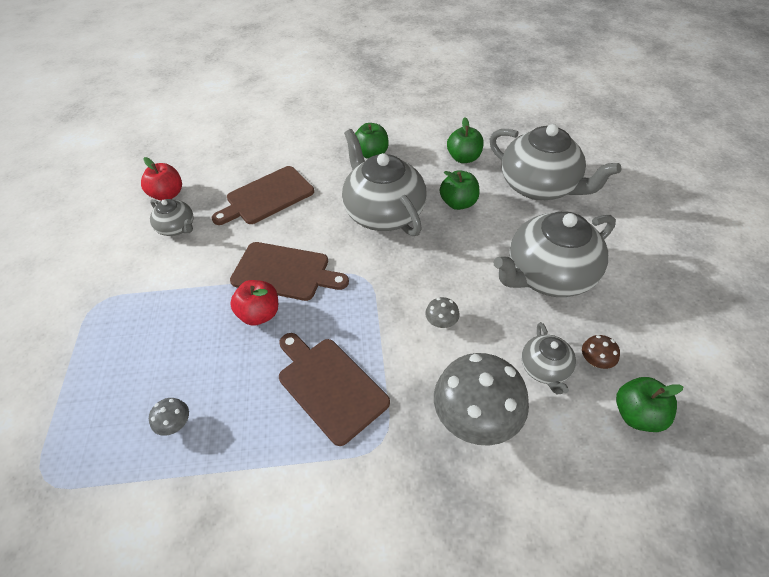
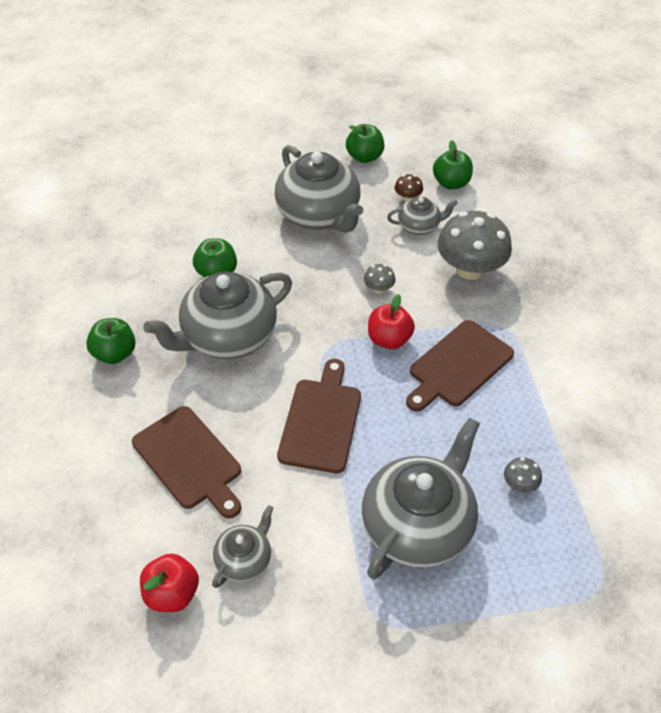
camera: 95 degrees left, 0 degrees up
red apple [230,280,278,326] -> red apple moved to [368,294,415,349]
green apple [447,118,484,163] -> green apple moved to [346,124,384,163]
grey teapot [489,124,622,200] -> grey teapot moved to [362,417,480,579]

